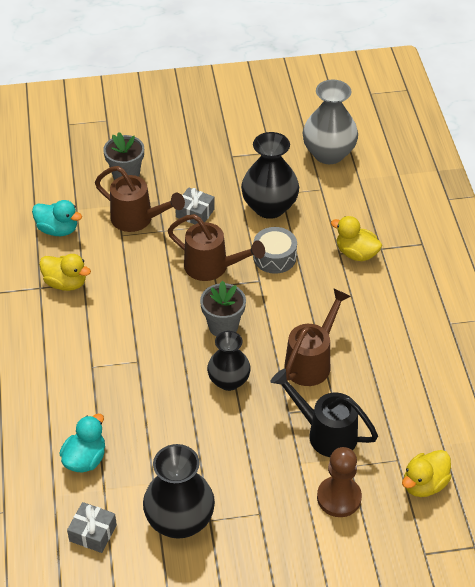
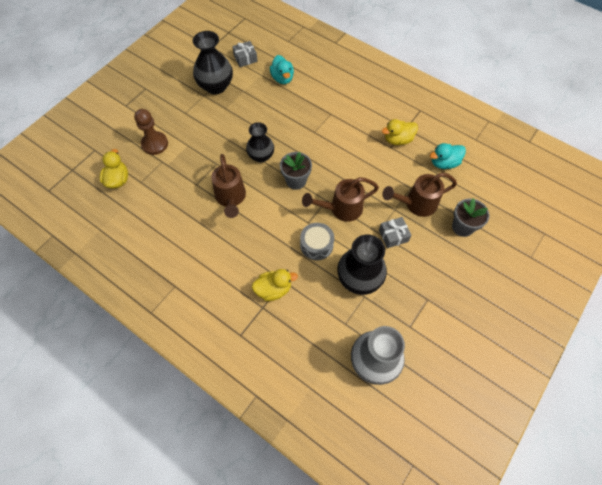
camera: 135 degrees right, 15 degrees up
black watering can [270,369,378,457] -> none

